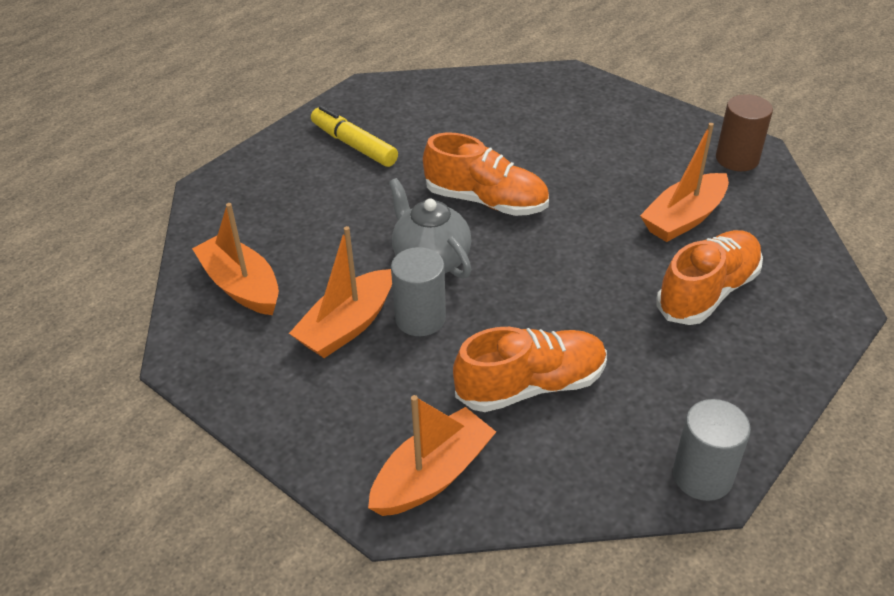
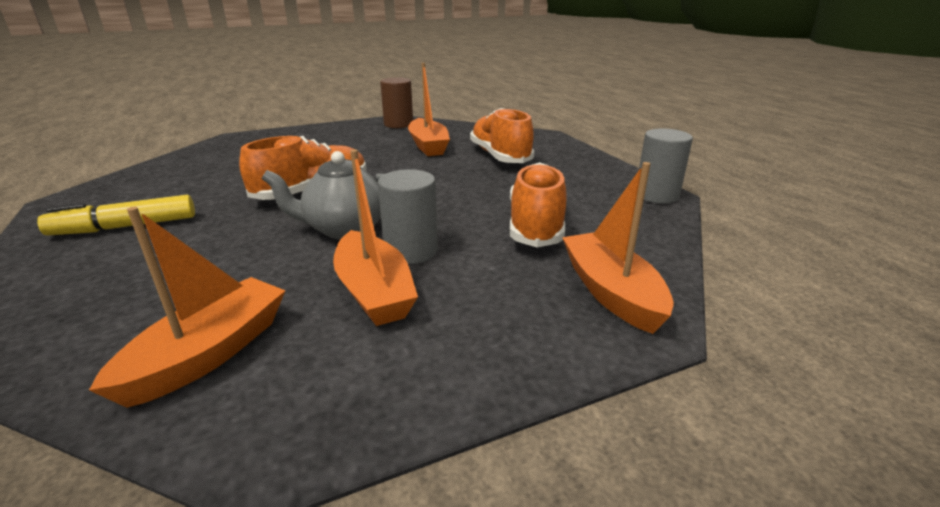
camera: 65 degrees left, 15 degrees down
orange boat [192,203,279,315] -> orange boat turned 135 degrees clockwise [89,207,286,408]

